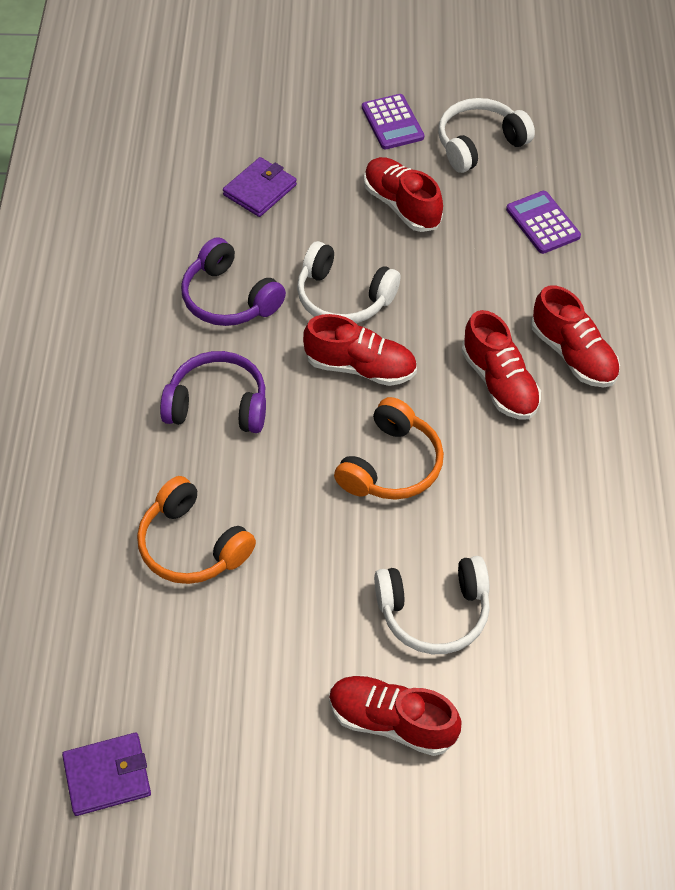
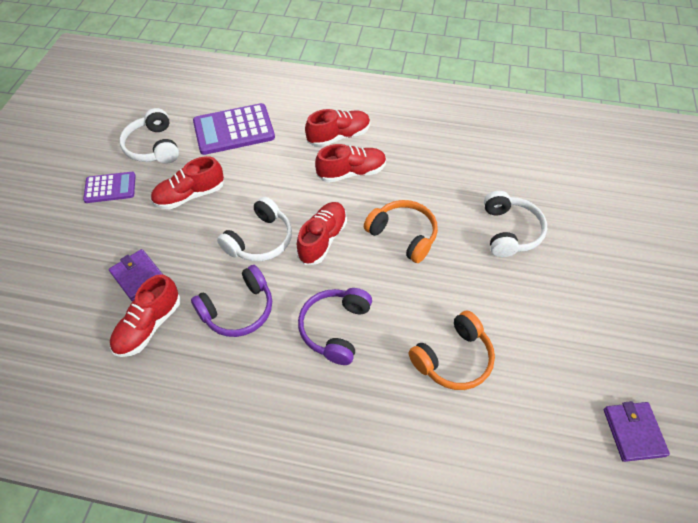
camera: 80 degrees left, 0 degrees up
red shoe [329,675,462,756] -> red shoe moved to [110,274,181,357]
purple calculator [506,191,581,254] -> purple calculator [193,103,275,155], size x1.68

